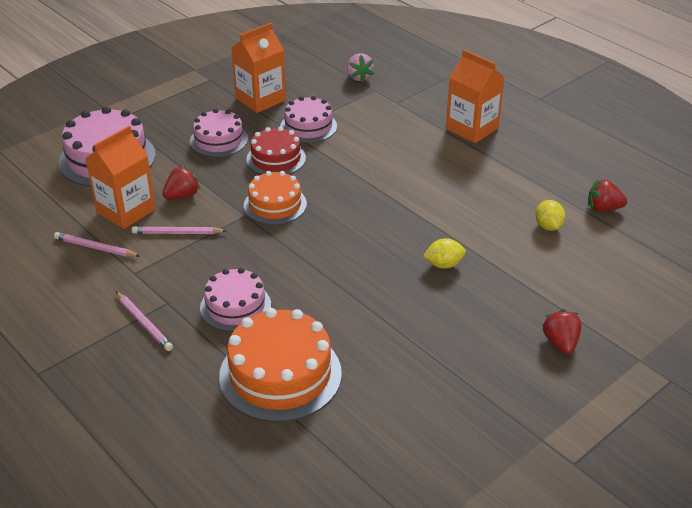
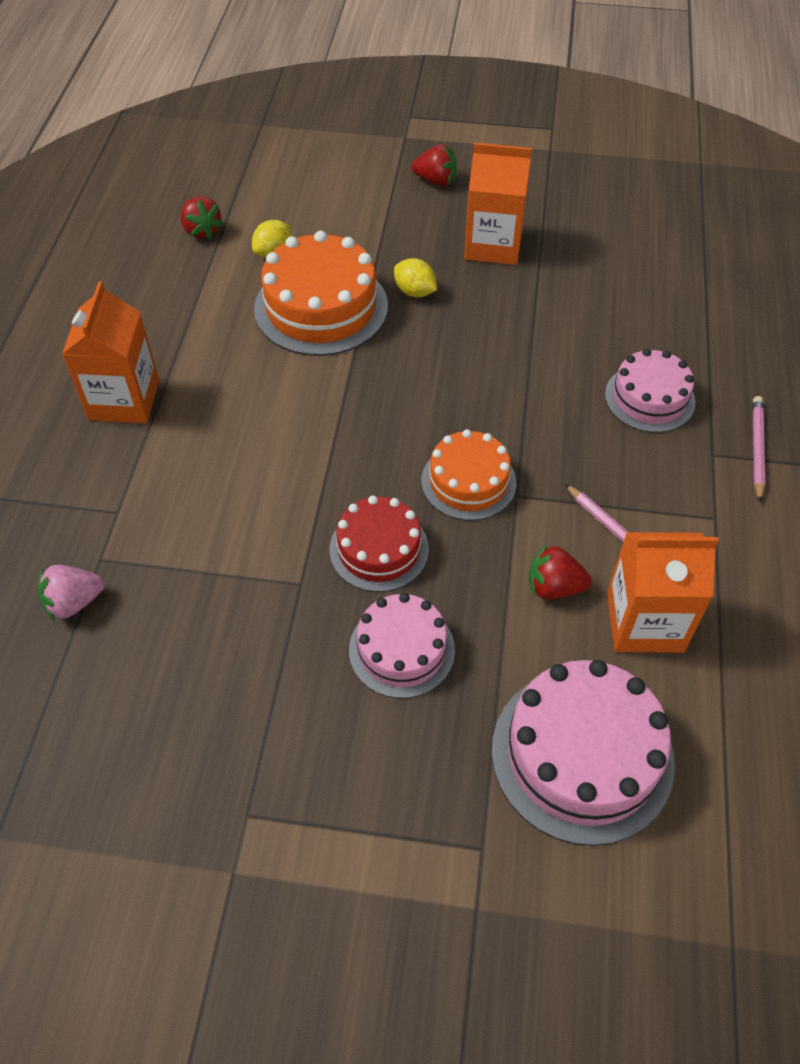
camera: 130 degrees left, 15 degrees up
pink pencil [54,232,140,257] -> none
orange cake [219,308,342,422] -> orange cake moved to [254,231,388,356]
orange carton [231,23,286,113] -> orange carton moved to [464,142,532,265]
pink cake [280,96,337,143] -> none
pink strawberry [347,53,374,83] -> pink strawberry turned 150 degrees counterclockwise [38,565,104,621]
red strawberry [542,309,582,355] -> red strawberry turned 120 degrees counterclockwise [411,144,457,186]

